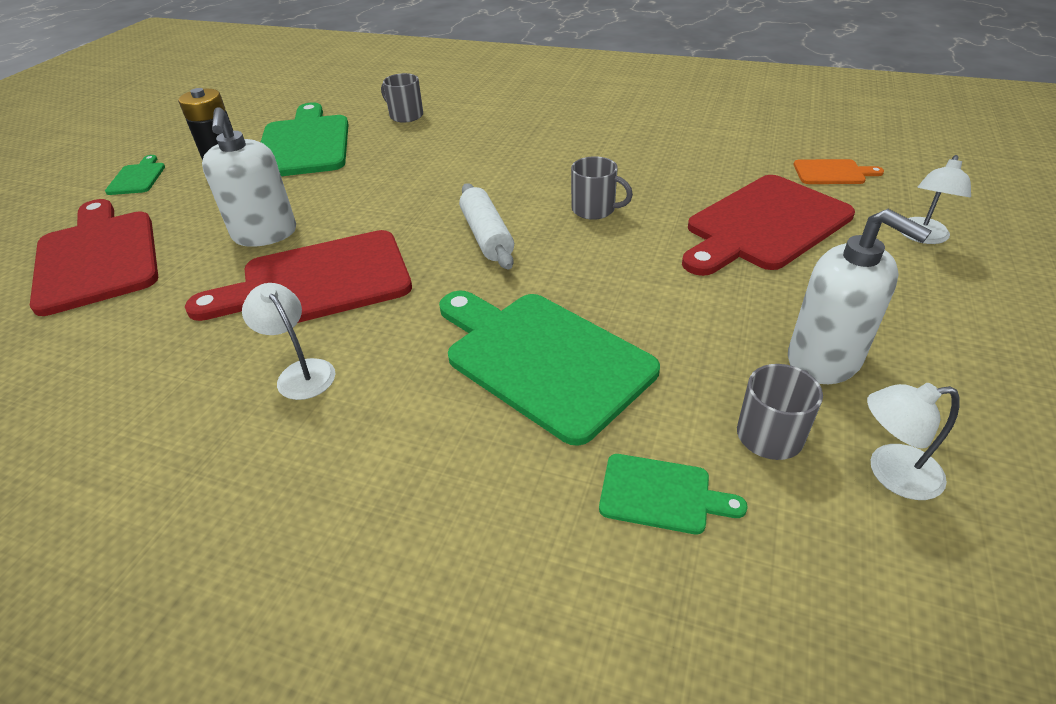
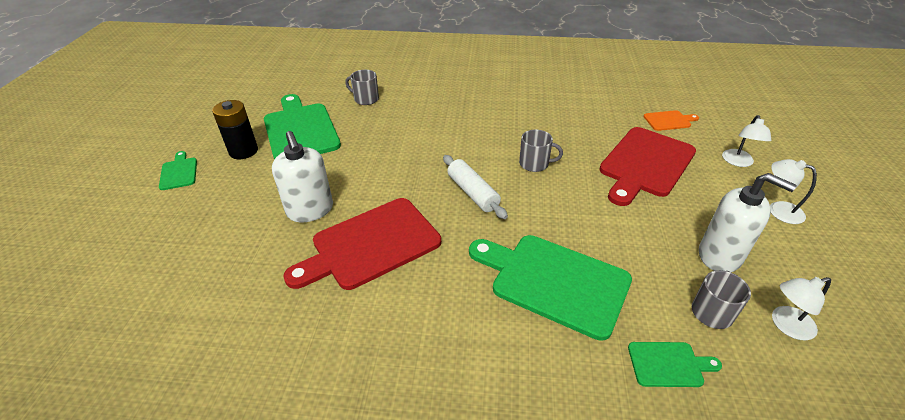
camera: 15 degrees left, 0 degrees up
red cutting board [30,199,158,316] -> none
white lamp [242,283,335,400] -> white lamp moved to [770,159,817,224]

